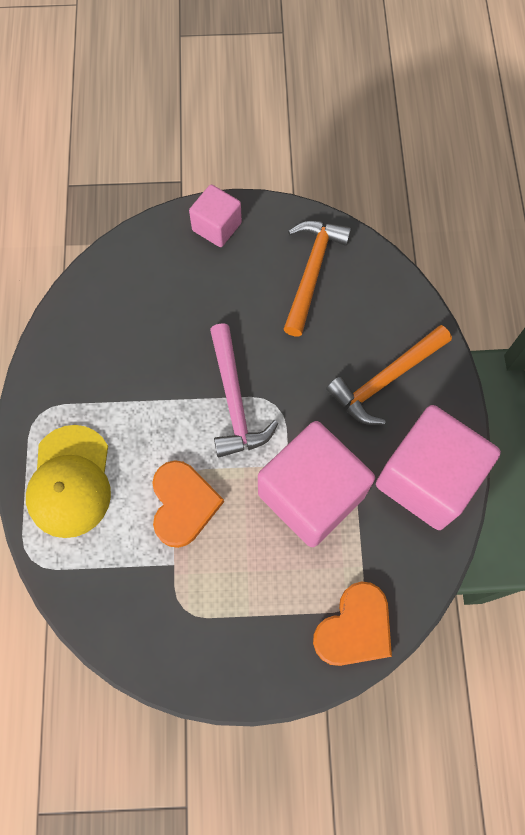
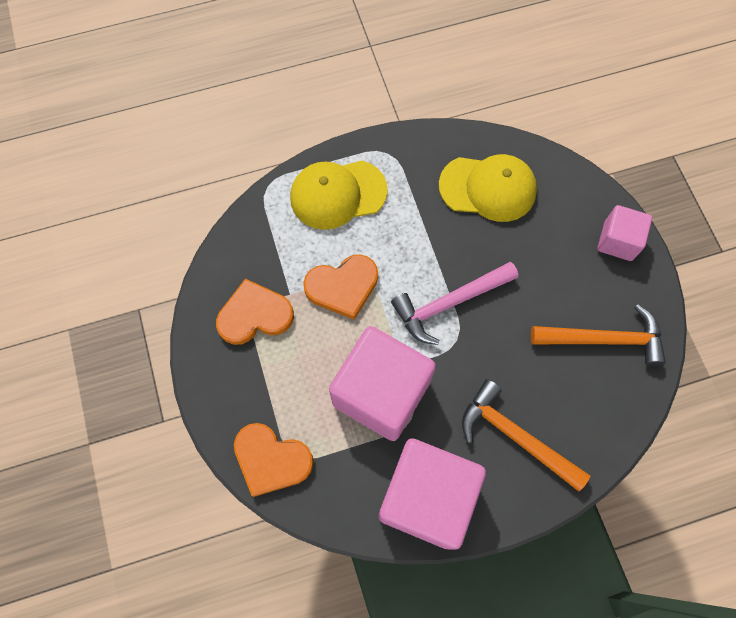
camera: 75 degrees right, 0 degrees up
none -> orange heart [216,279,294,345]
none -> yellow cap [439,154,537,222]

